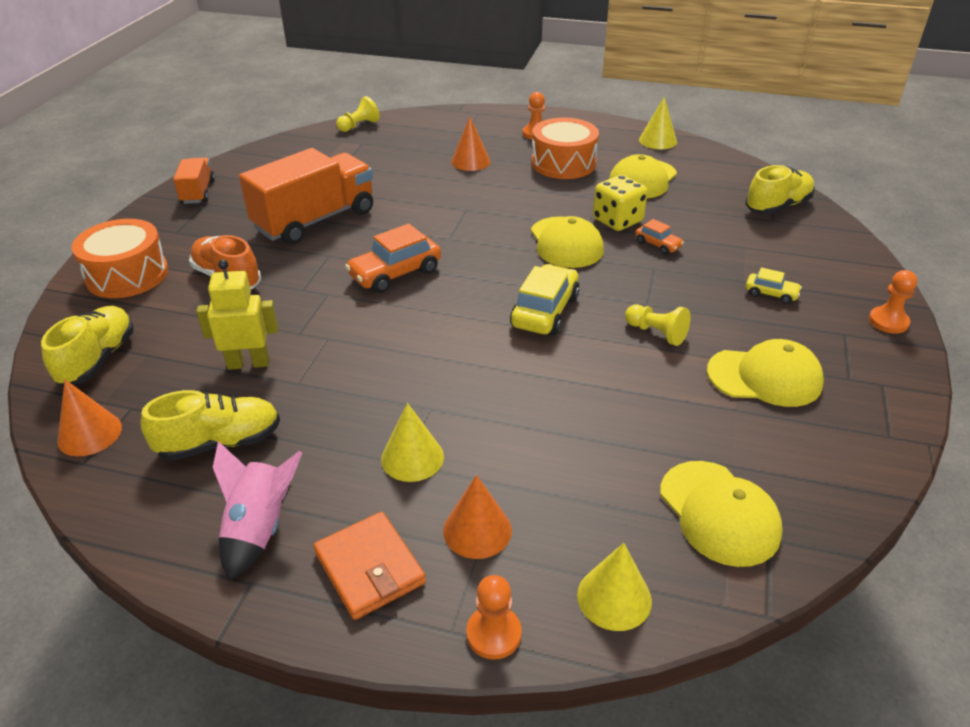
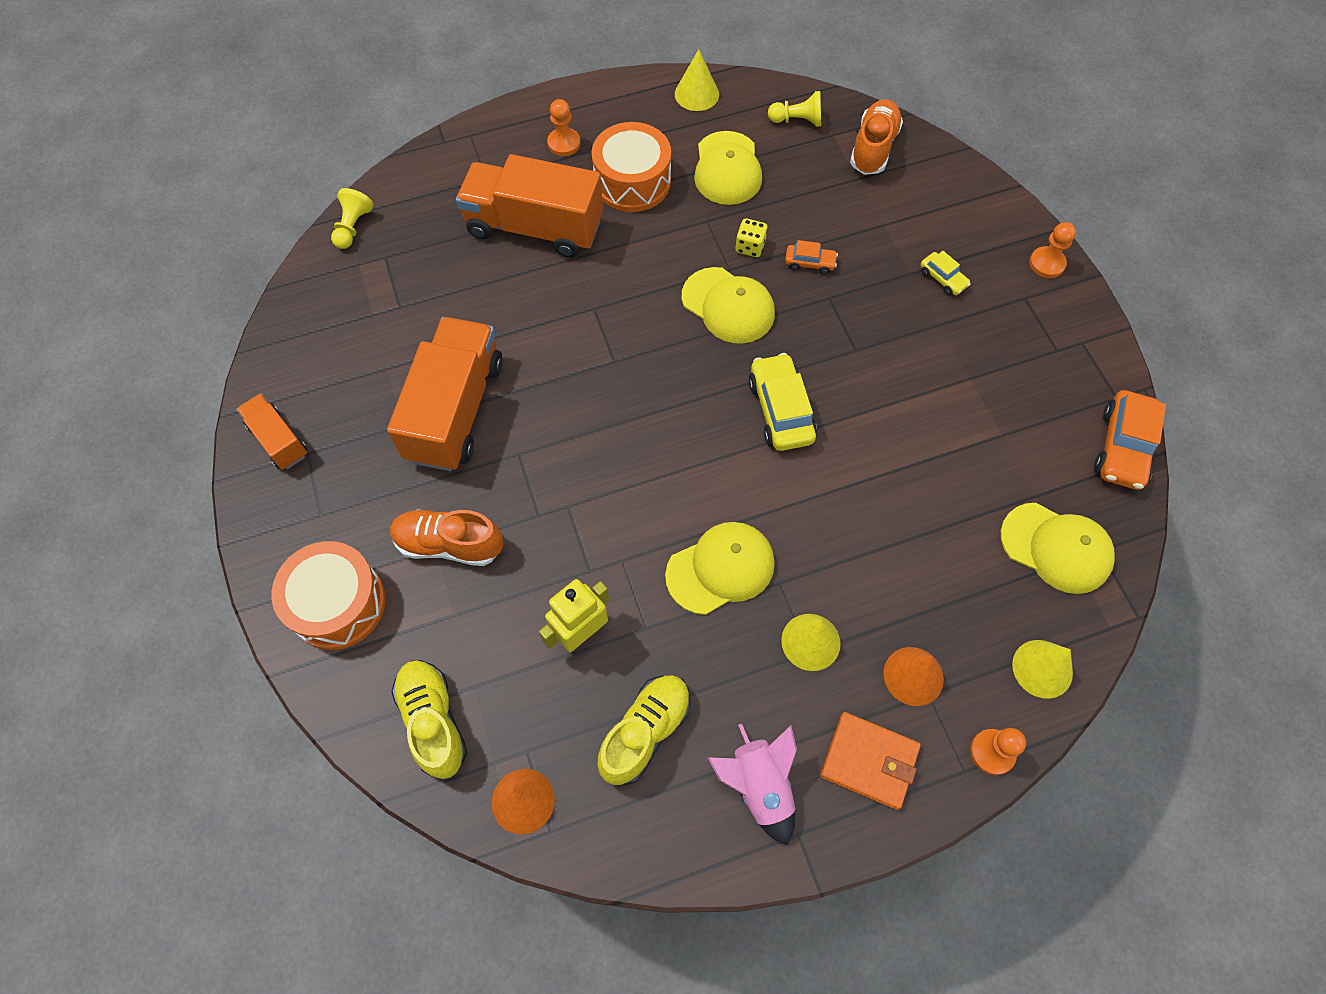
camera: 35 degrees left, 25 degrees up
orange car [345,224,441,293] -> orange car moved to [1094,390,1166,490]
orange cone [451,117,490,171] -> orange truck [456,154,603,258]
yellow dice [593,175,648,231] -> yellow dice [735,218,768,257], size x0.60
yellow pawn [625,304,690,346] -> yellow pawn moved to [768,91,821,127]
yellow cap [707,339,824,407] -> yellow cap moved to [665,522,775,615]
yellow shoe [745,165,815,214] -> orange shoe [850,99,903,175]
yellow car [746,268,802,304] -> yellow car turned 60 degrees clockwise [921,251,971,296]

